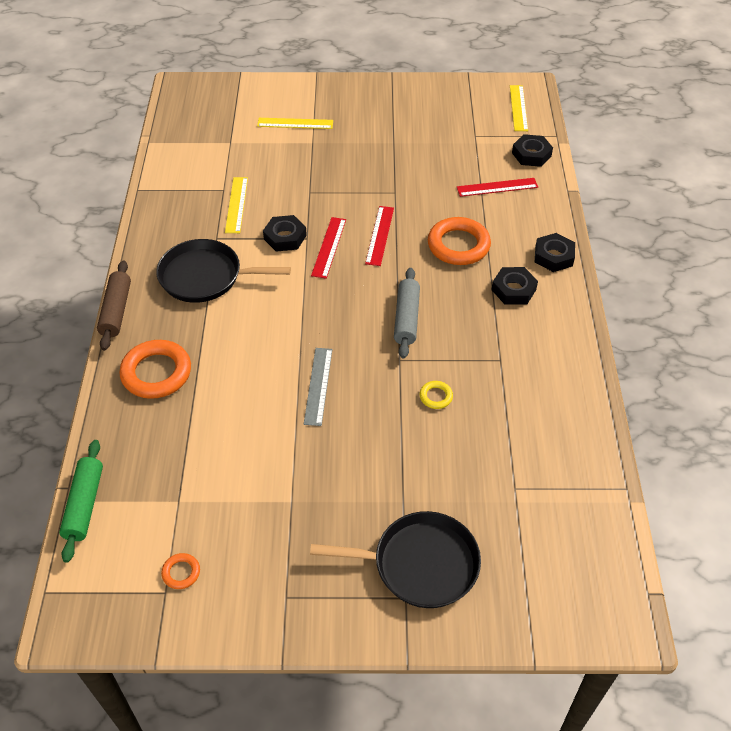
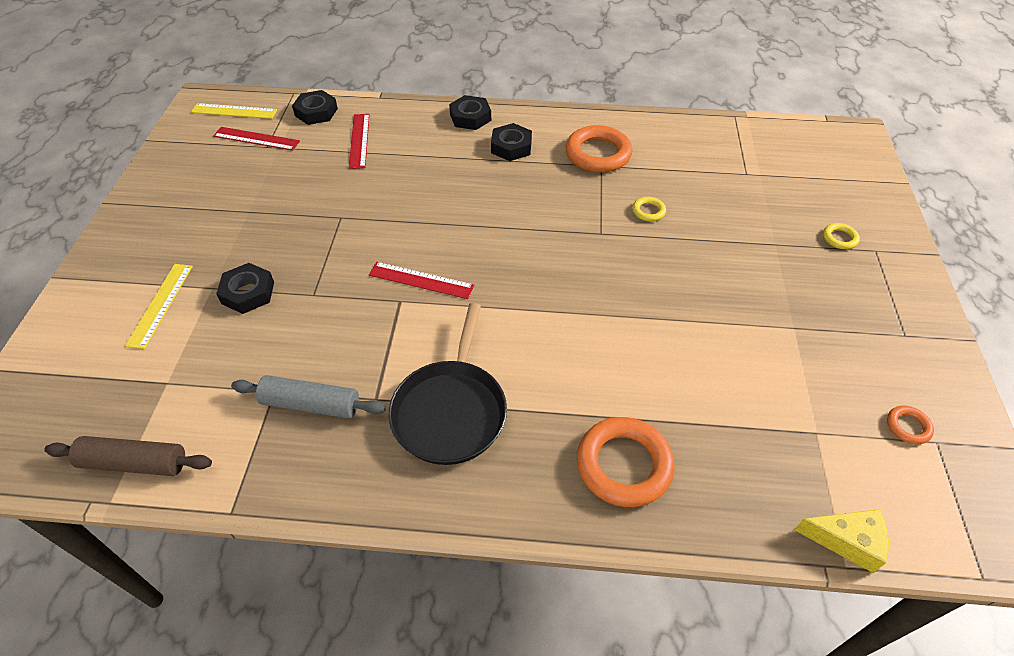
camera: 85 degrees left, 0 degrees up
green rolling pin [59,440,103,563] -> yellow cheese [794,509,889,573]
brown rolling pin [97,260,131,351] -> brown rolling pin moved to [44,436,212,476]
yellow ruler [225,177,248,233] -> none
black nut [263,215,307,252] -> black nut moved to [216,263,274,314]
grey ruler [304,348,332,426] -> none
black pan [310,511,481,608] -> yellow ring [823,223,860,249]
red ruler [365,206,394,266] -> red ruler moved to [213,127,300,151]
grey rolling pin [394,268,420,359] -> grey rolling pin moved to [231,375,386,419]
orange ring [428,217,491,265] -> orange ring moved to [566,125,633,173]

